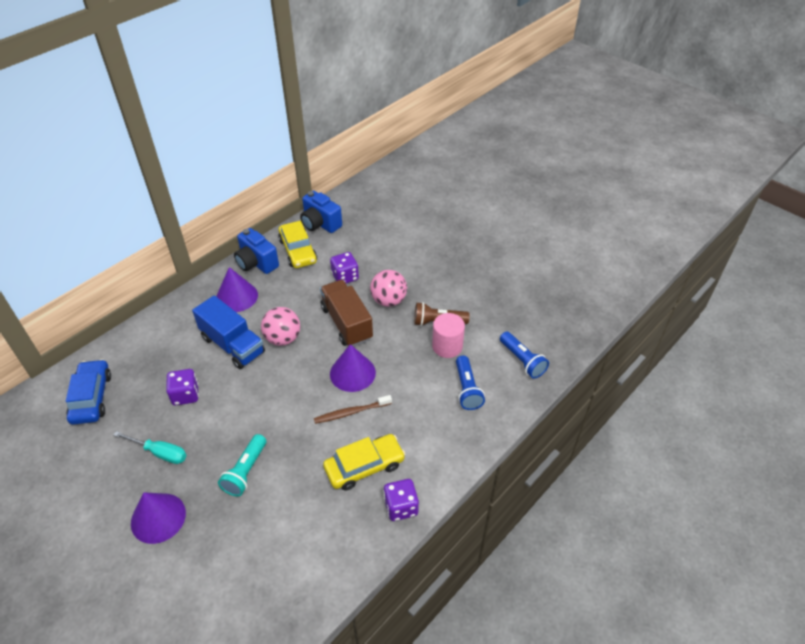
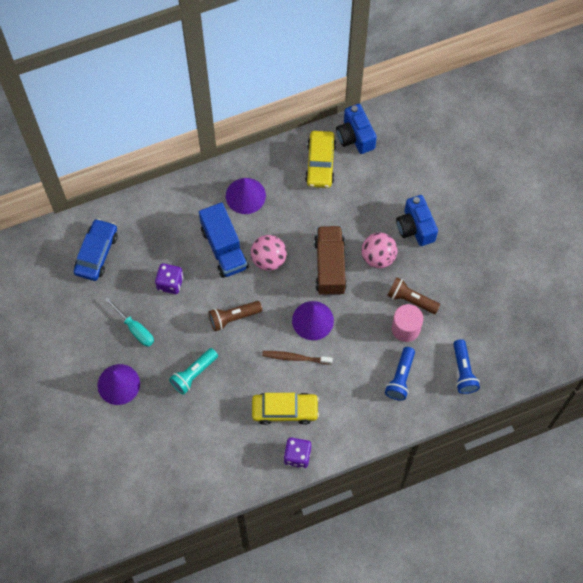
camera: 25 degrees right, 20 degrees up
blue camera [234,228,279,274] -> blue camera moved to [396,195,438,246]
purple dice [330,252,359,283] -> none
none -> brown flashlight [208,301,262,331]

